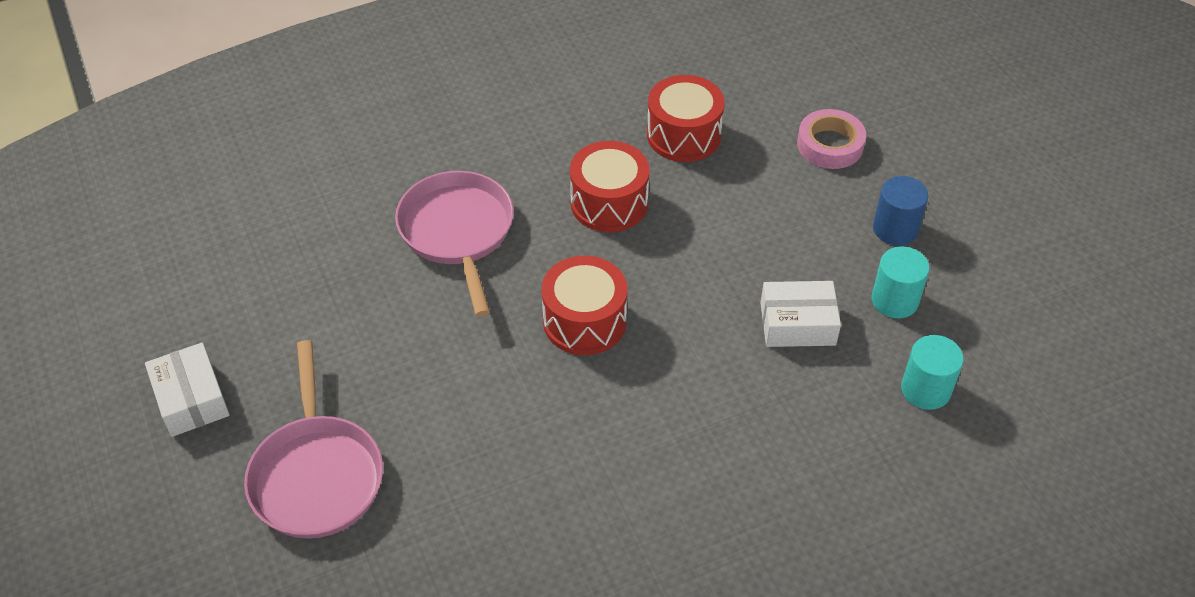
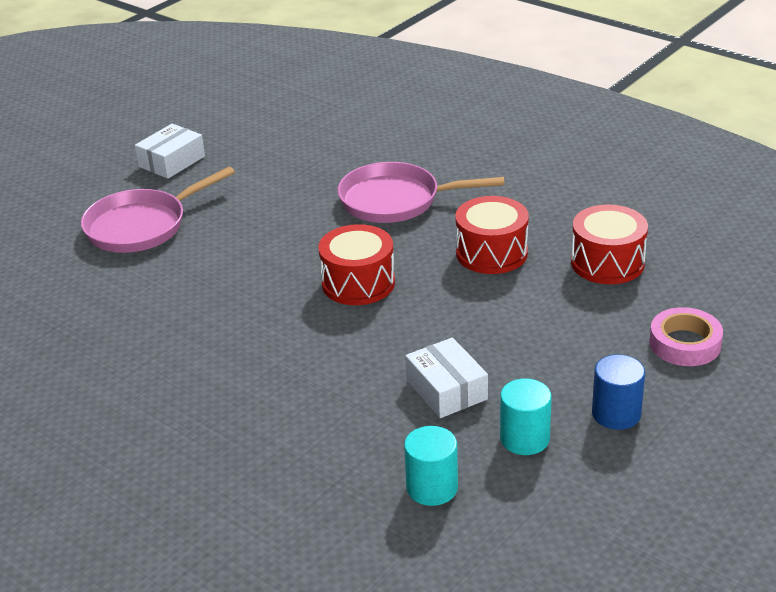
camera: 65 degrees right, 15 degrees down
pink pan [395,171,514,317] -> pink pan turned 135 degrees counterclockwise [337,162,505,223]

